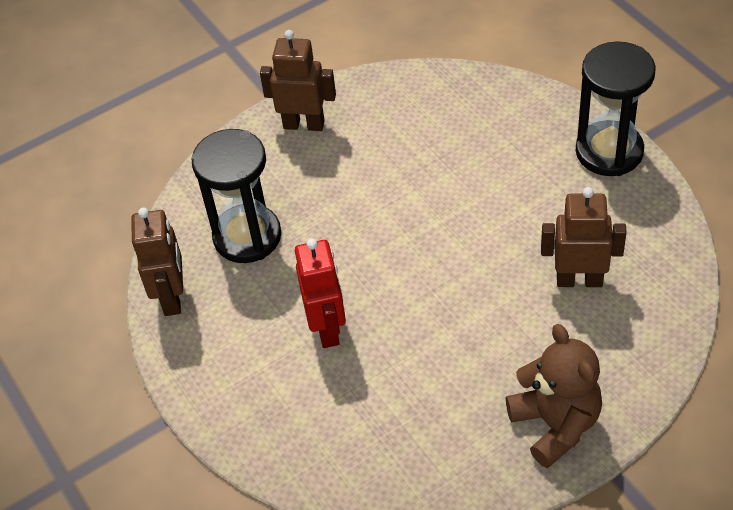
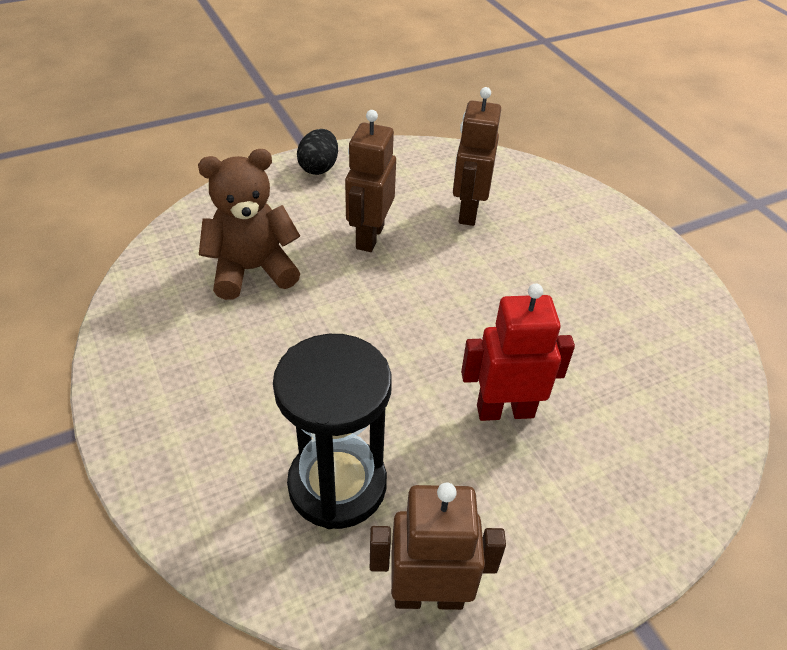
camera: 90 degrees left, 5 degrees down
brown robot [260,30,336,131] -> brown robot moved to [345,110,396,252]
brown teddy bear [506,324,602,468] -> brown teddy bear moved to [198,149,300,300]
black hourglass [576,41,656,176] -> black egg [297,129,338,175]

